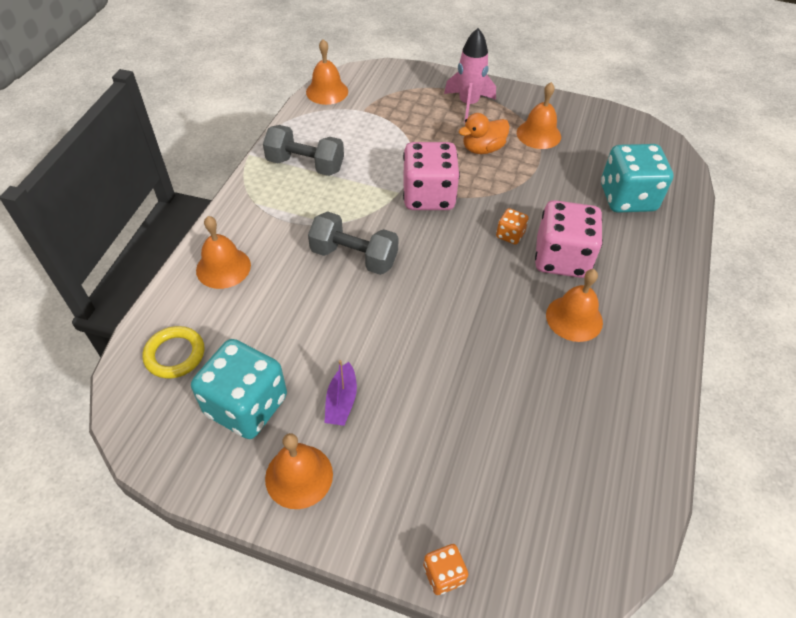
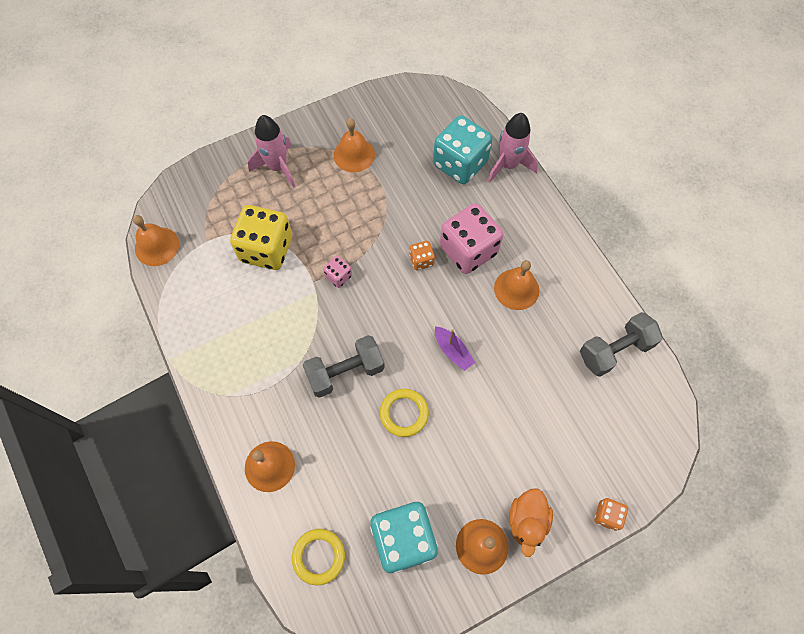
camera: 45 degrees left, 15 degrees up
grey dumbbell [263,125,344,176] -> grey dumbbell moved to [580,312,663,377]
purple boat [324,360,357,426] -> purple boat moved to [435,326,476,371]
pink dice [403,142,460,210] -> pink dice [323,256,352,288], size x0.46
orange duck [459,113,510,154] -> orange duck moved to [509,488,553,557]
none -> yellow dice [230,205,292,270]
none -> yellow ring [380,389,429,437]
none -> pink rocket [488,113,538,183]

